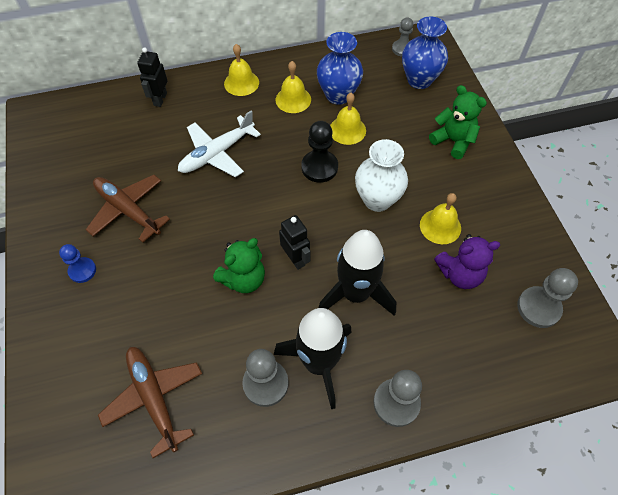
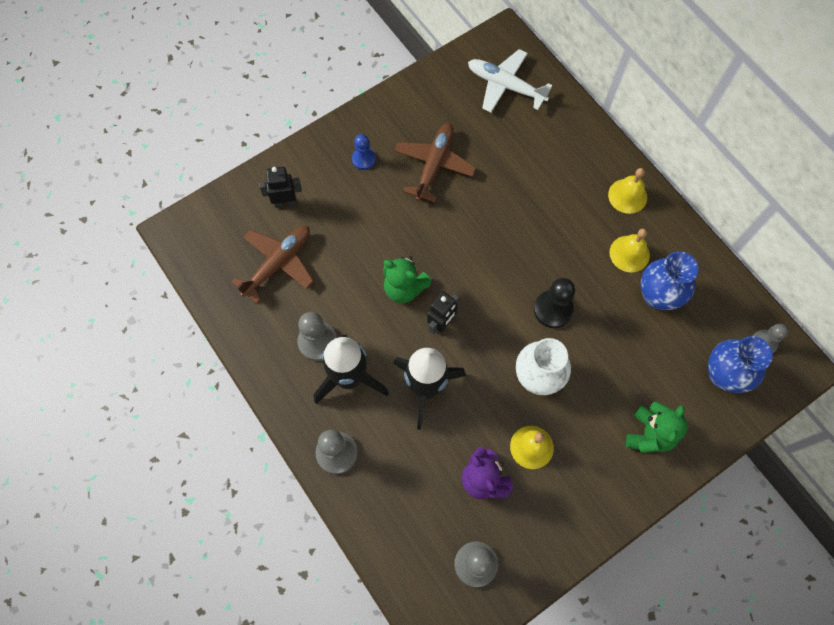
camera: 70 degrees right, 10 degrees up
black robot [137,47,168,107] -> black robot moved to [259,167,302,208]
white plane [178,111,261,177] -> white plane moved to [468,49,552,113]
yellow bell [330,93,366,145] -> none

